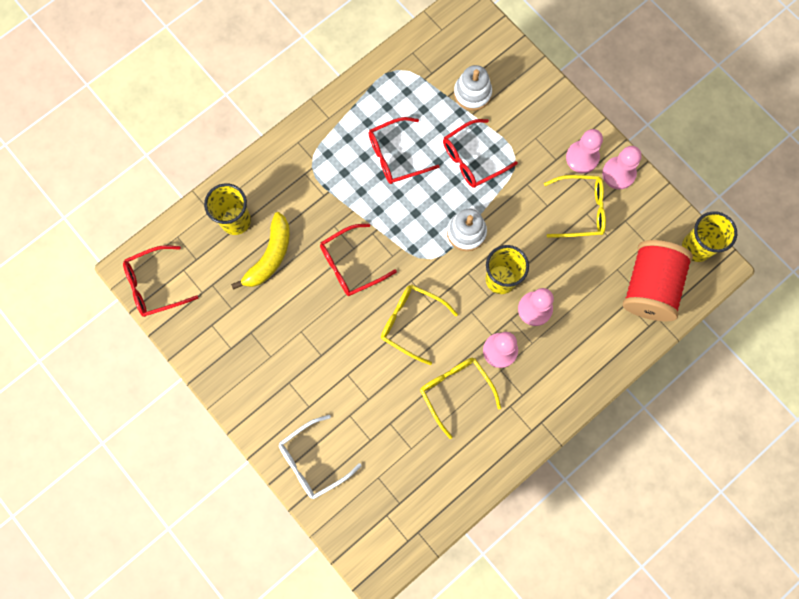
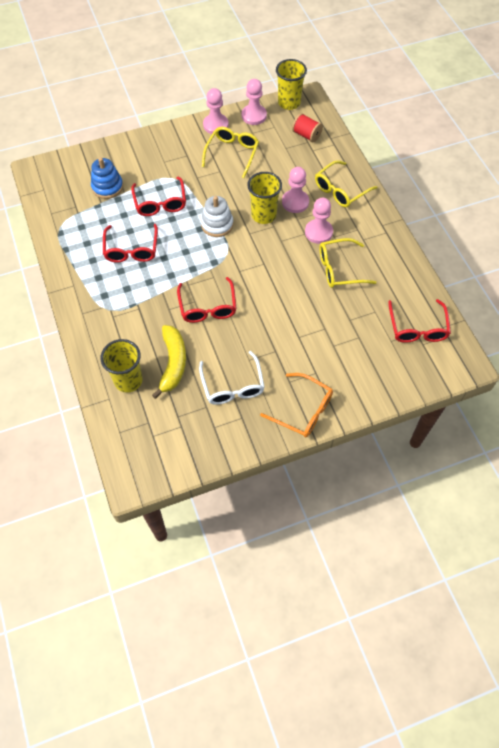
camera: 70 degrees left, 15 degrees down
red glasses [123,245,198,317] -> red glasses moved to [388,299,451,343]
yellow banana [231,212,290,290] -> yellow banana turned 45 degrees clockwise [152,325,186,399]
white glasses [279,415,362,499] -> white glasses moved to [199,351,265,405]
yellow glasses [381,284,458,365] -> yellow glasses moved to [315,160,377,207]
white stacking toy [454,65,492,111] -> blue stacking toy [91,158,123,199]
pink pawn [566,129,603,173] -> pink pawn moved to [242,79,267,125]
red spool [623,240,693,321] -> red spool [292,113,323,142], size x0.49
none -> orange glasses [260,373,333,437]

